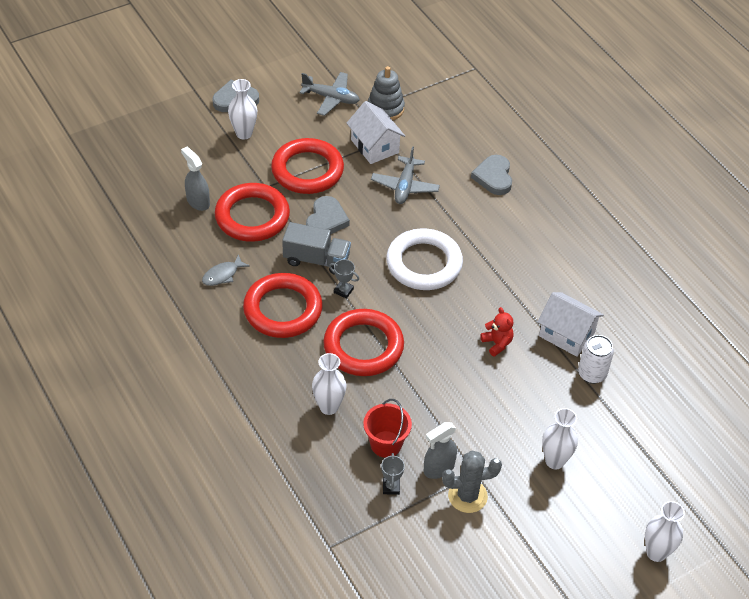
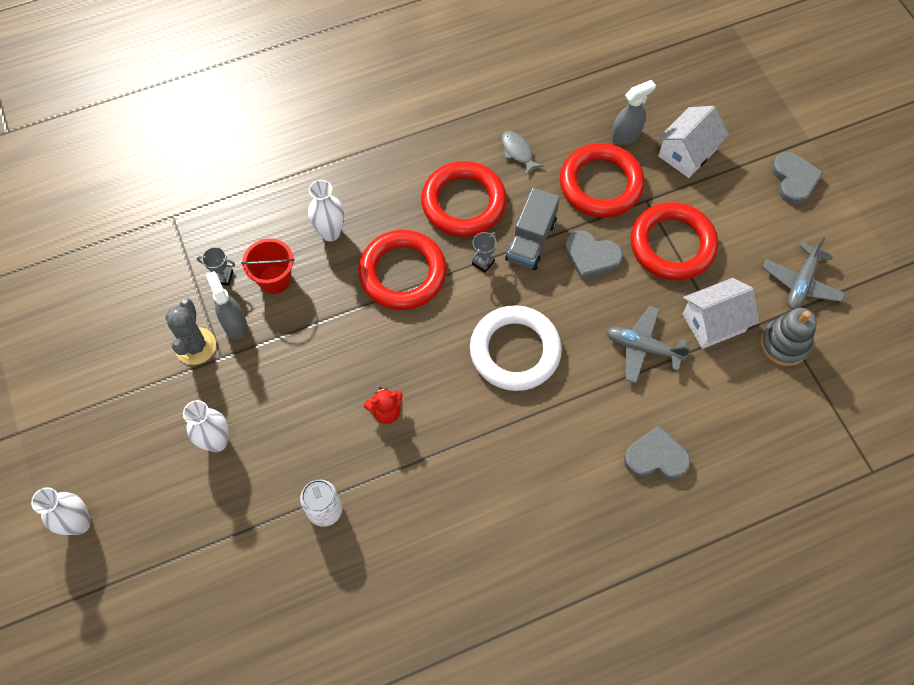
camera: 100 degrees right, 15 degrees up
white vase [228,79,257,140] -> none
white house [537,292,604,357] -> white house moved to [657,106,729,178]

